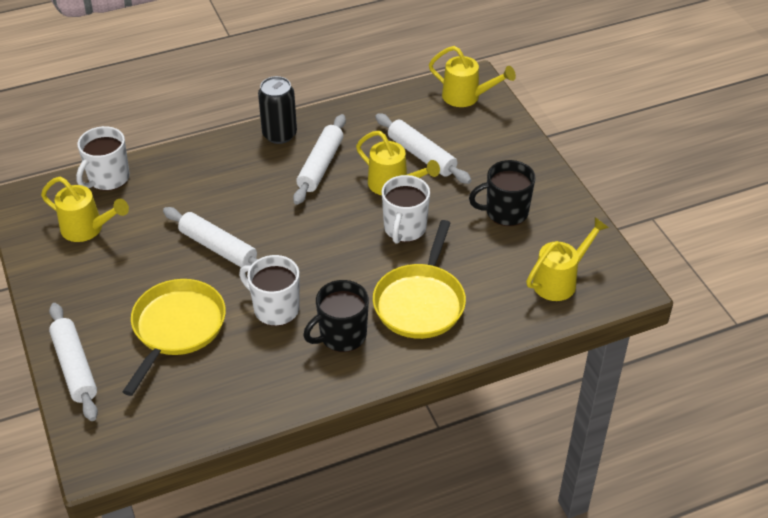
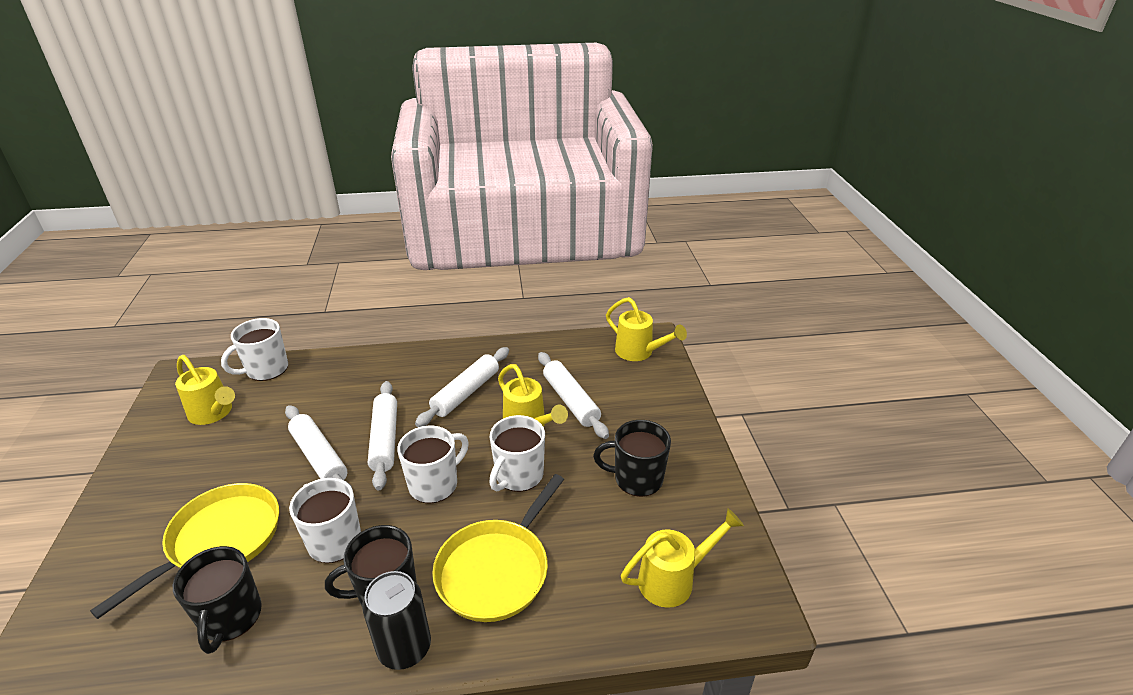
camera: 15 degrees right, 10 degrees down
white rolling pin [49,303,98,421] -> white rolling pin moved to [368,381,397,490]
black can [258,76,297,144] -> black can moved to [362,571,431,670]
none -> black mug [173,546,262,654]
none -> white mug [397,426,469,504]

